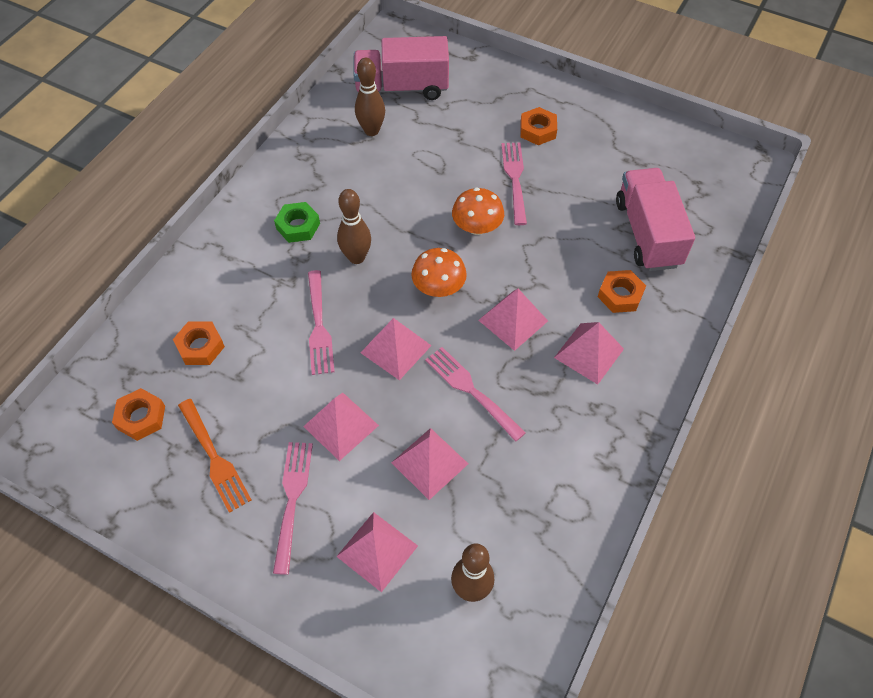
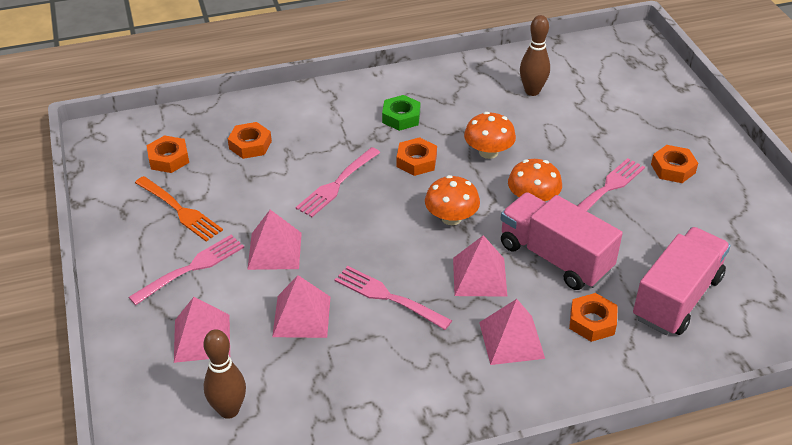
camera: 45 degrees right, 15 degrees down
orange fork [178,399,252,513] -> orange fork turned 60 degrees counterclockwise [135,176,223,242]
brown bowling pin [337,189,371,264] -> orange nut [396,137,437,176]
pink truck [353,36,449,100] -> pink truck moved to [501,192,623,290]
pink pyramid [360,318,432,380] -> none
pink fork [425,347,526,442] -> pink fork turned 60 degrees counterclockwise [334,266,452,330]
none -> orange mushroom [464,112,516,159]

